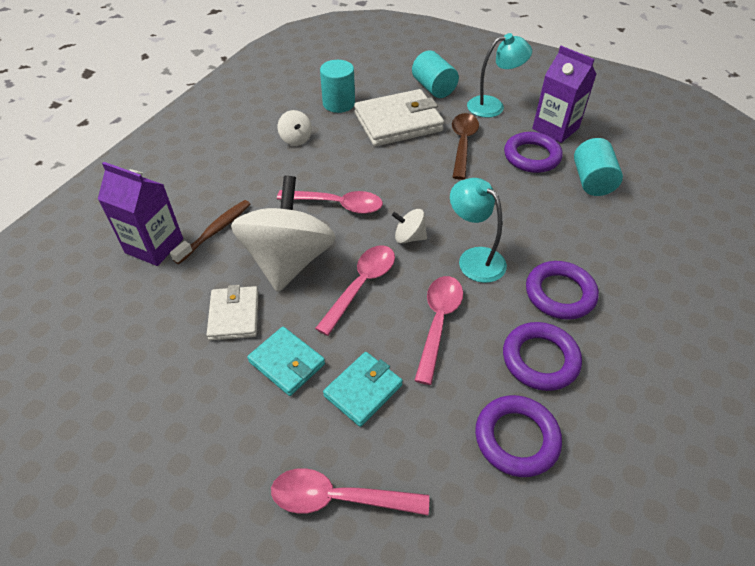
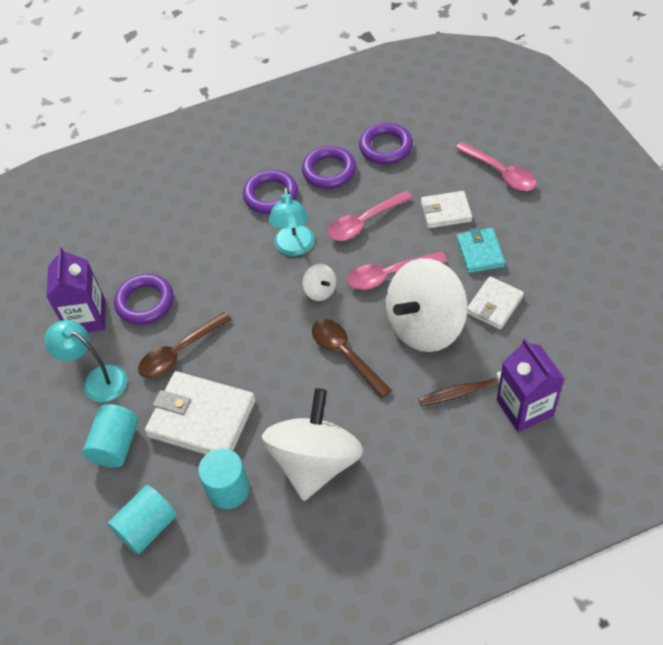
camera: 135 degrees left, 5 degrees up
pink spoon [277,190,383,214] -> brown spoon [312,319,392,398]
white spinning top [278,110,312,146] -> white spinning top [262,388,364,501], size x2.38
turquoise wallet [323,352,403,427] -> white wallet [421,191,472,228]
turquoise cylinder [574,138,623,196] -> turquoise cylinder moved to [108,485,177,554]

